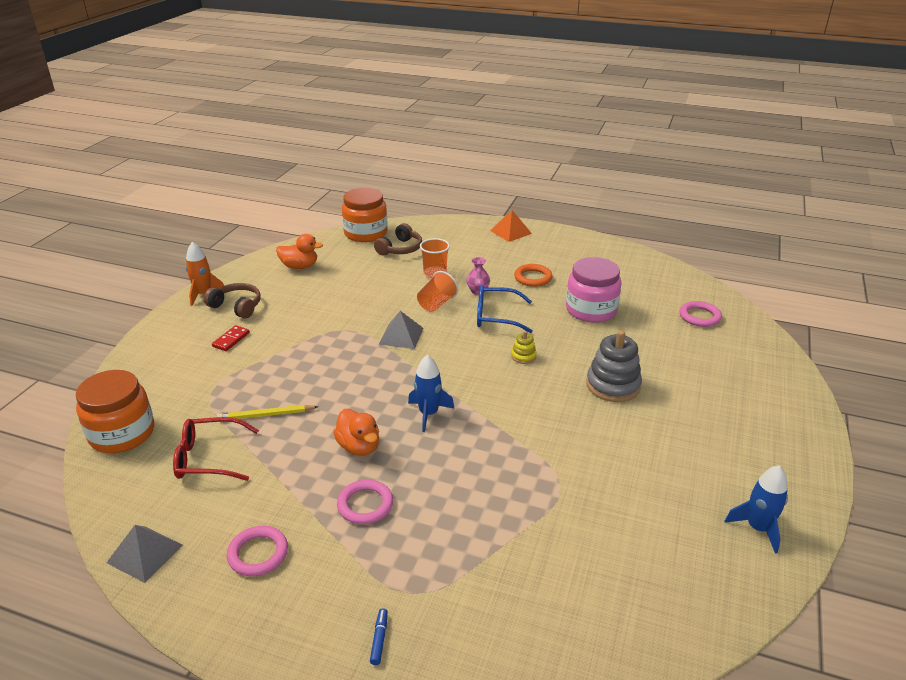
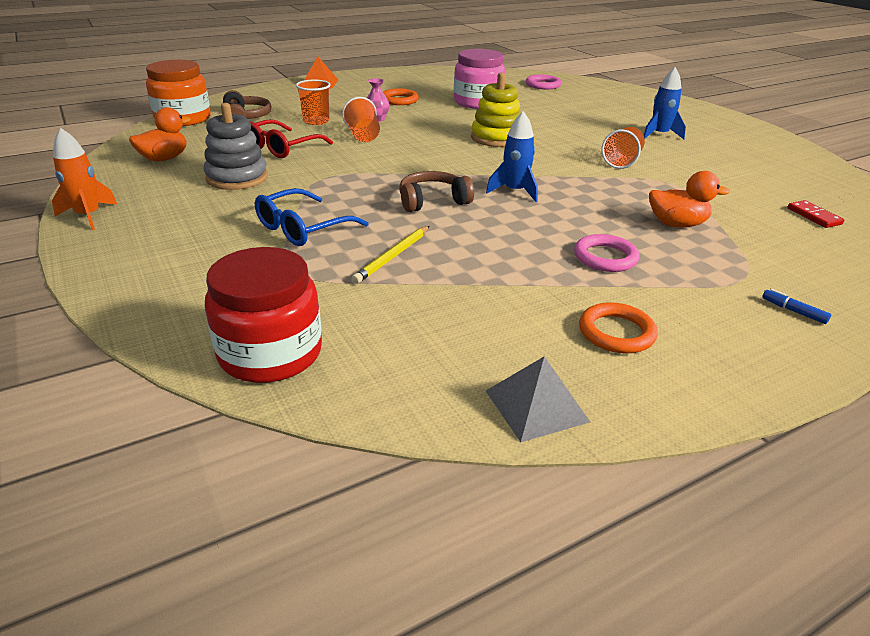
camera: 50 degrees left, 0 degrees up
orange jar [76,370,154,453] -> red jar [205,247,322,383]
red glasses [173,417,259,481] -> red glasses moved to [250,119,333,158]
brown headphones [204,283,261,319] -> brown headphones moved to [399,171,474,212]
red domino [212,325,250,351] -> red domino moved to [787,200,844,228]
pink ring [227,526,288,576] -> orange ring [579,302,658,354]
orange duck [333,409,379,456] -> orange duck moved to [649,171,730,228]
grey pyramid [378,311,424,349] -> none
blue glasses [477,286,533,333] -> blue glasses moved to [255,188,369,246]
yellow stacking toy [511,331,537,364] -> yellow stacking toy [471,72,520,147], size x2.04
grey stacking toy [586,330,642,402] -> grey stacking toy moved to [204,103,268,190]
blue rocket [725,465,788,554] -> blue rocket moved to [644,67,686,139]
none -> orange cup [602,127,645,169]

